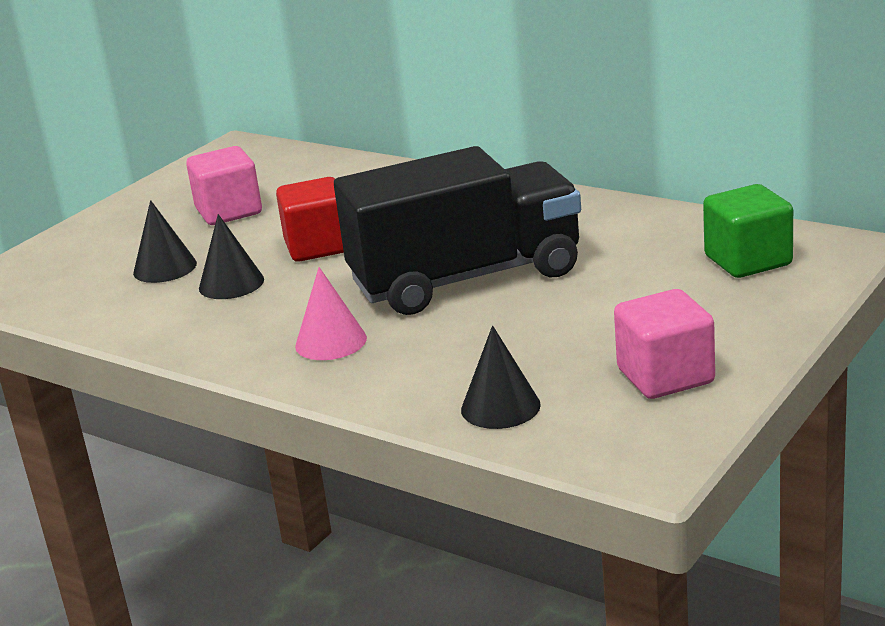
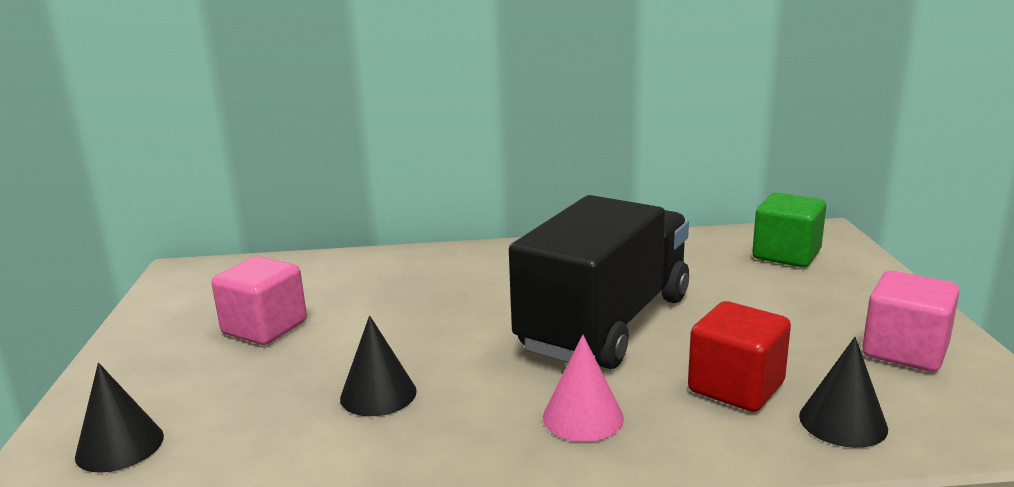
camera: 40 degrees left, 5 degrees down
black cone [133,200,197,283] -> black cone moved to [75,363,164,473]
red cube [276,177,344,262] -> red cube moved to [688,301,791,412]

